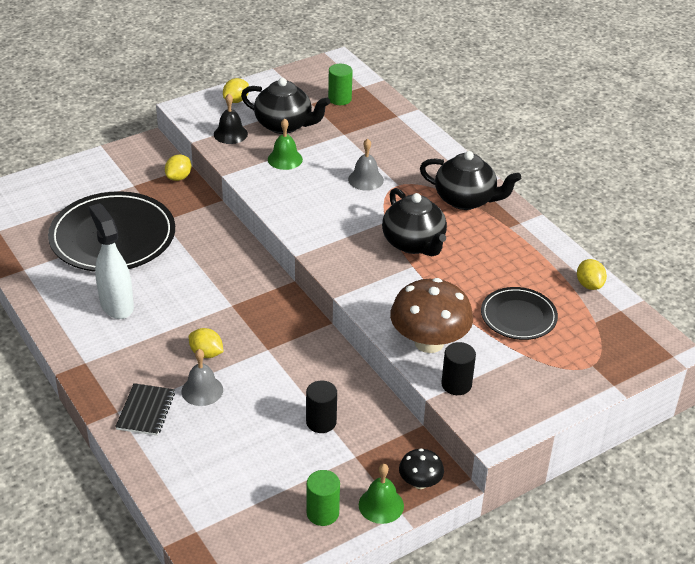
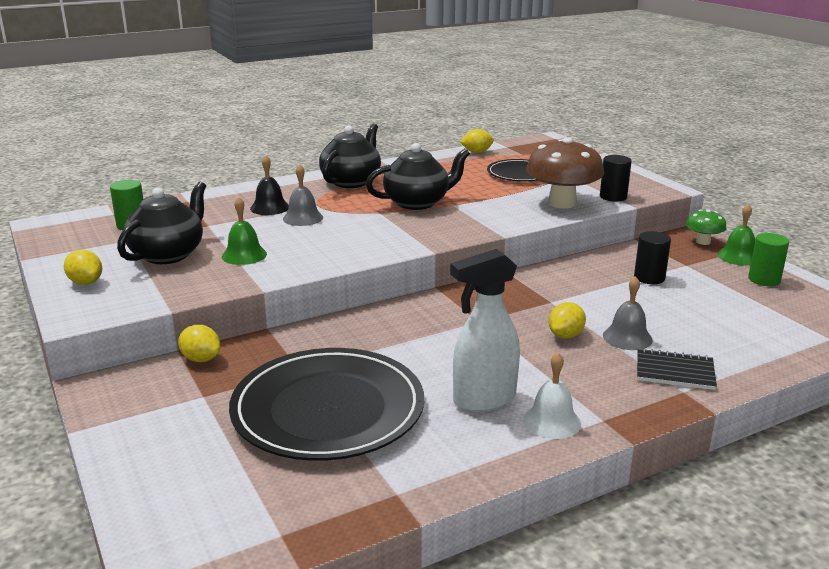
camera: 85 degrees left, 15 degrees down
black bell [214,94,248,144] -> black bell moved to [250,155,289,215]
black mushroom [399,449,444,489] -> green mushroom [686,209,727,245]
none -> white bell [523,353,581,439]

